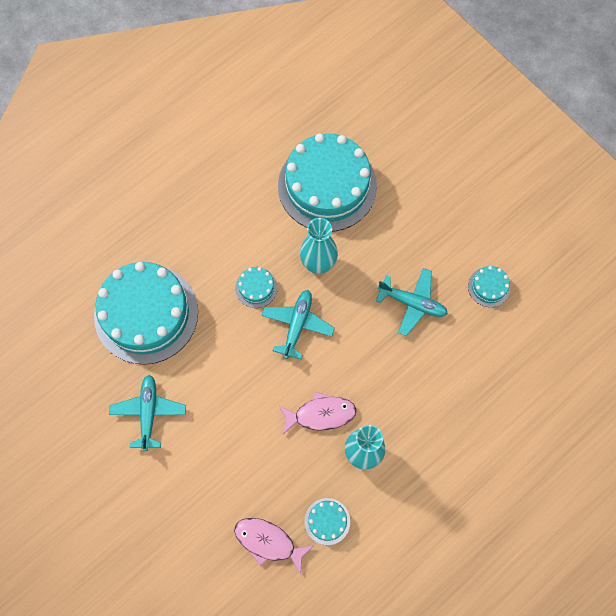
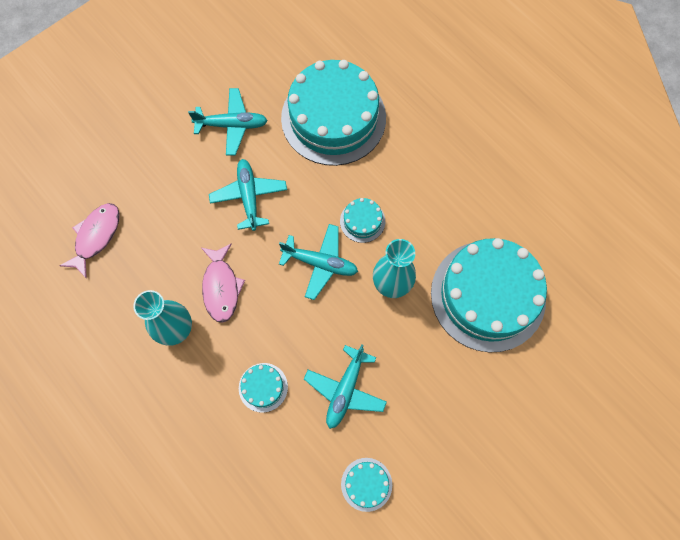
camera: 90 degrees right, 0 degrees up
turquoise cake [305,498,350,545] -> turquoise cake moved to [239,363,288,413]
none -> turquoise plane [209,159,287,231]

